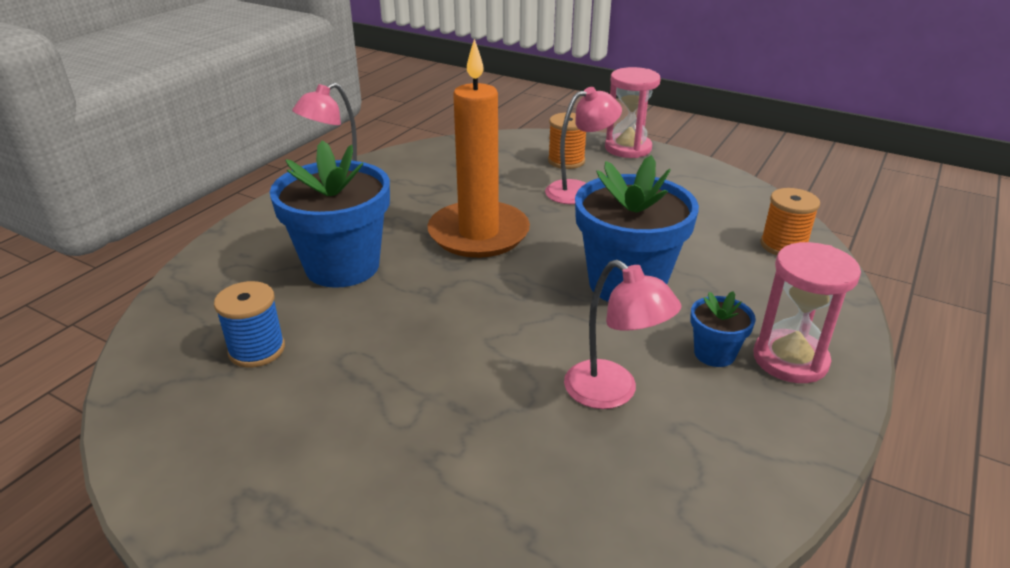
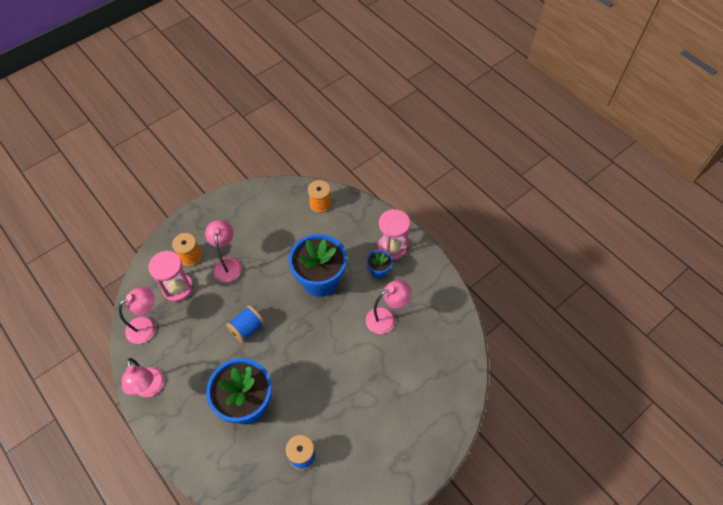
camera: 70 degrees left, 25 degrees up
orange candle [427,39,530,258] -> blue spool [226,305,265,343]
pink hourglass [605,67,661,158] -> pink hourglass moved to [148,251,193,302]
none -> pink lamp [119,286,156,344]

